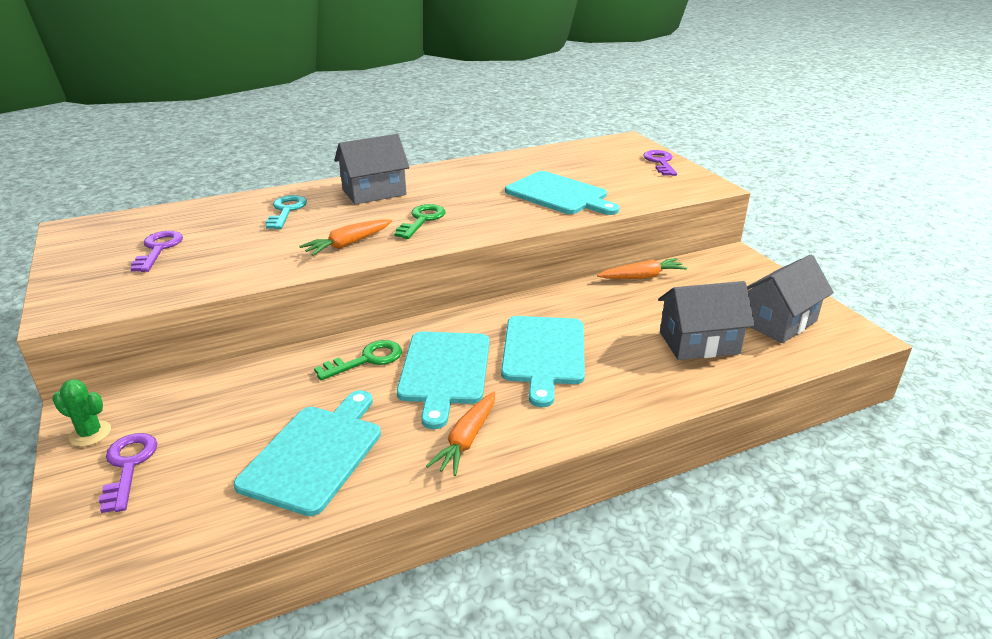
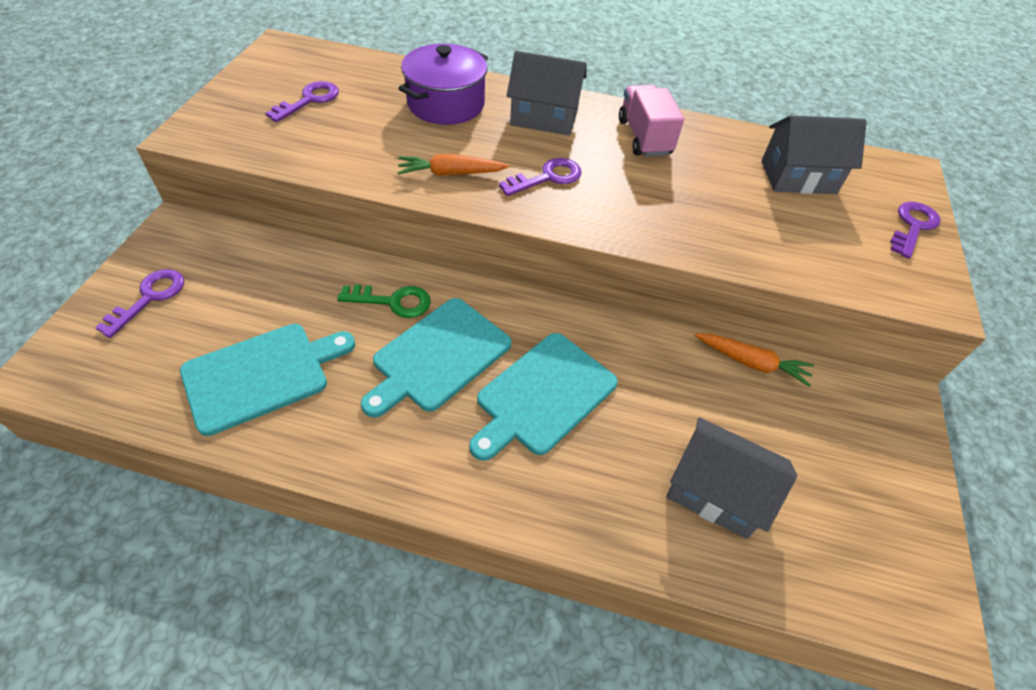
camera: 35 degrees right, 20 degrees up
green cactus [52,379,111,447] -> none
turquoise key [266,195,307,229] -> purple pot [398,44,488,125]
green key [394,204,445,239] -> purple key [499,158,582,196]
orange carrot [426,392,495,476] -> none
turquoise cutting board [505,171,619,215] -> none
grey house [747,255,834,343] -> grey house moved to [761,115,867,194]
none -> pink truck [619,85,684,157]

